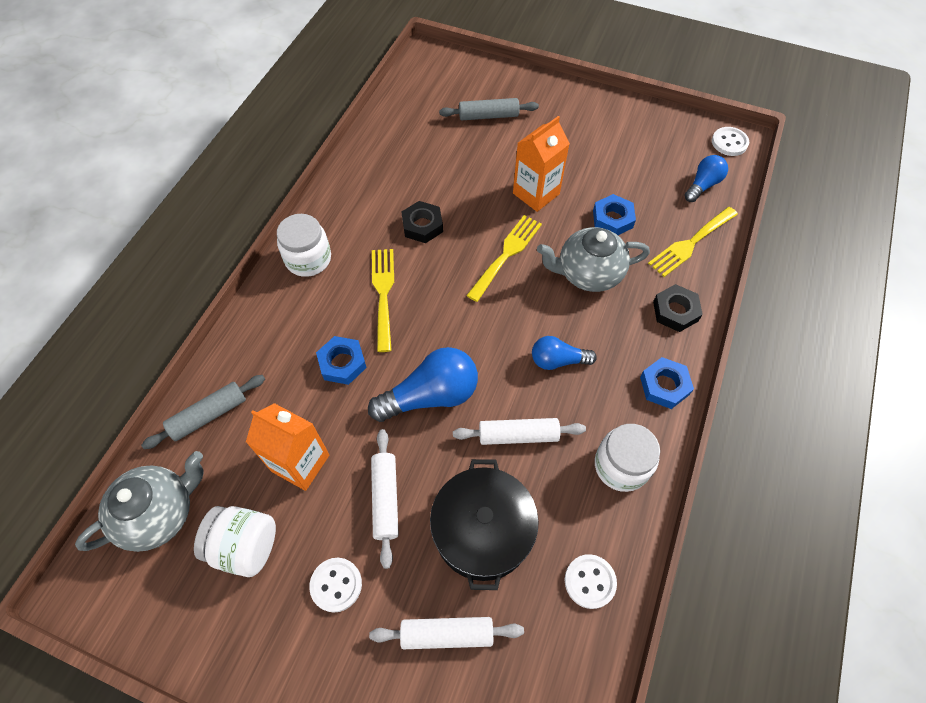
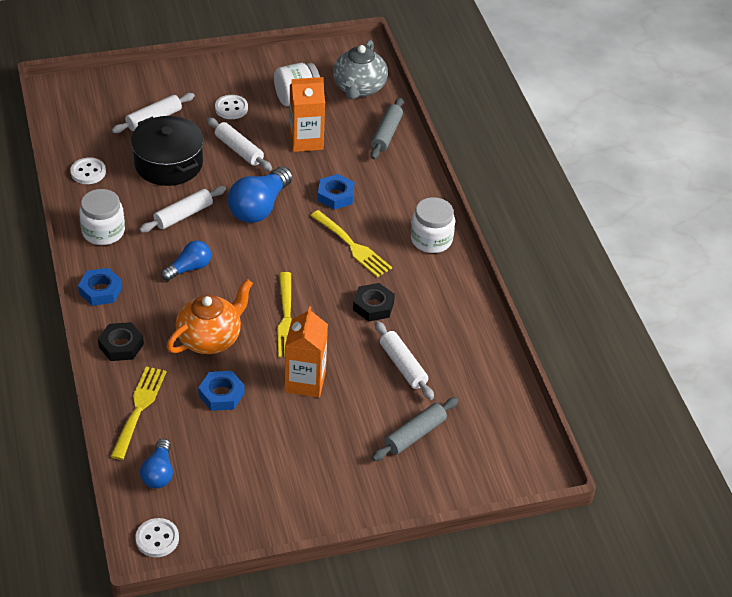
camera: 140 degrees right, 15 degrees down
grey teapot [537,227,650,292] -> orange teapot [167,279,253,354]
none -> white rolling pin [375,321,434,400]

